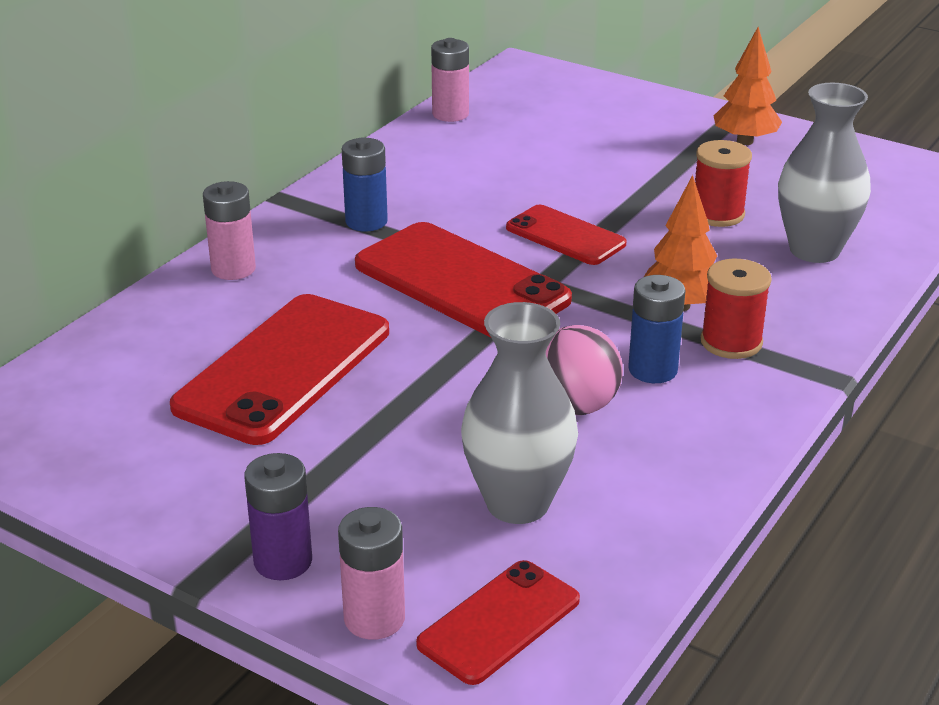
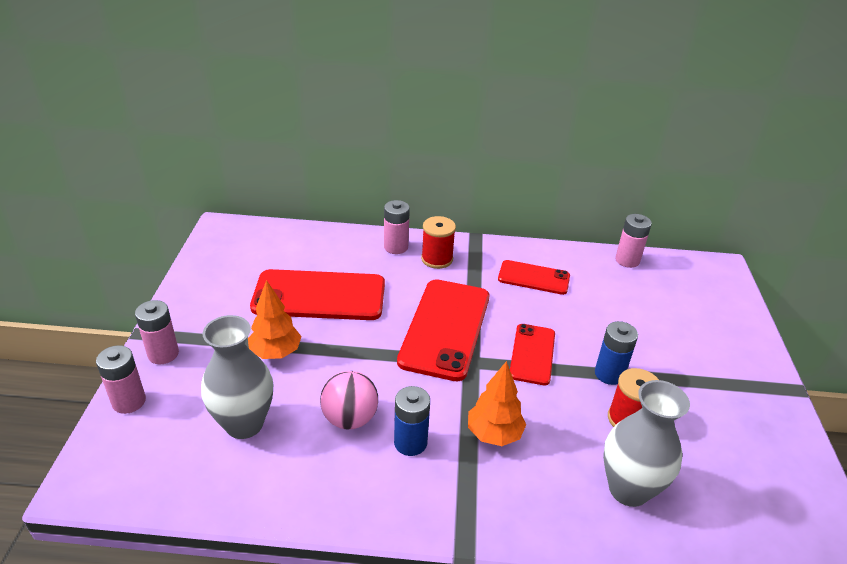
camera: 60 degrees right, 5 degrees up
purple battery [244,453,312,580] -> pink battery [135,300,179,364]
blue battery [342,137,388,231] -> blue battery moved to [595,321,638,385]
red phone [416,560,580,685] -> red phone moved to [498,260,570,295]
red spool [701,259,772,359] -> red spool moved to [421,216,456,269]
orange tree [714,27,782,145] -> orange tree moved to [248,280,302,359]

